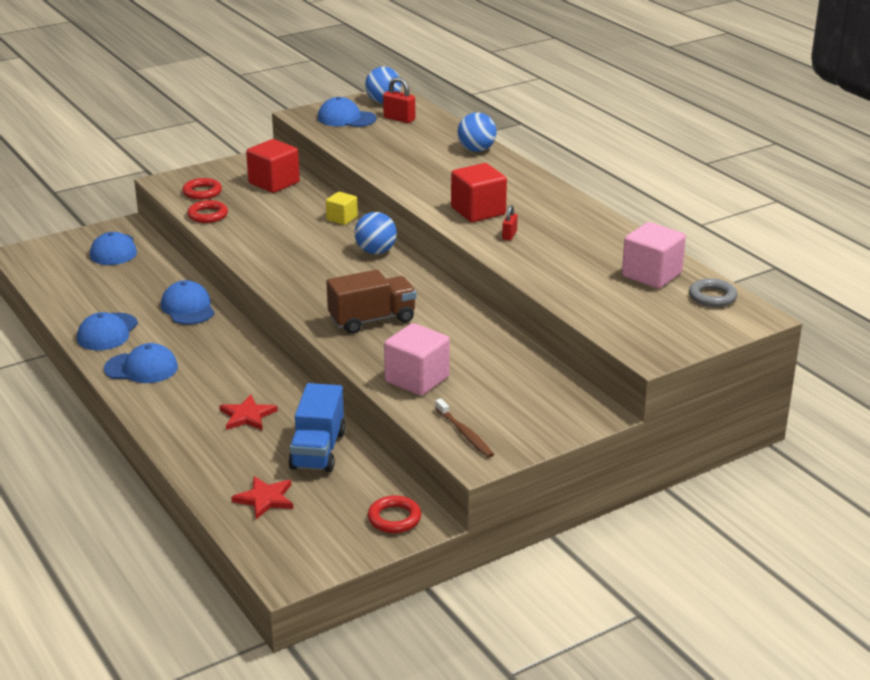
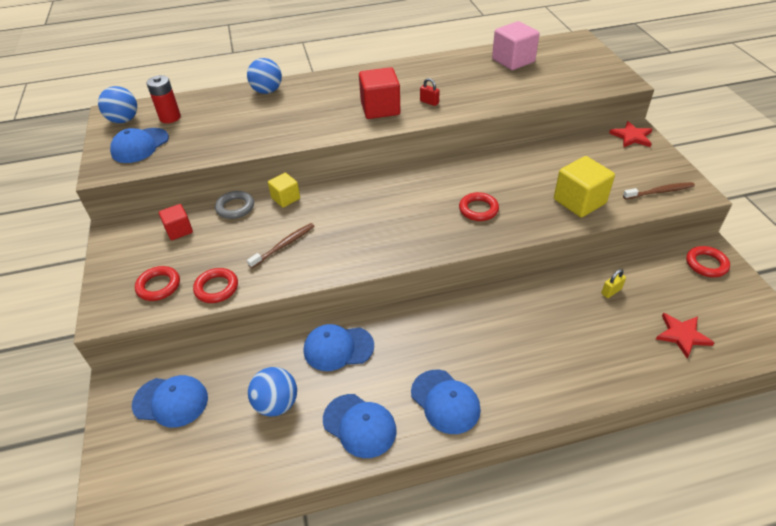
camera: 70 degrees left, 15 degrees up
blue cap [104,343,178,383] -> blue cap turned 120 degrees clockwise [411,370,481,434]
red star [220,394,278,430] -> red star moved to [609,121,652,148]
red cube [246,139,300,193] -> red cube [159,204,193,240], size x0.59
blue truck [288,383,346,472] -> yellow padlock [601,269,626,298]
brown truck [326,270,416,334] -> red ring [459,192,499,221]
blue ball [355,212,397,254] -> blue ball moved to [248,367,297,417]
red padlock [383,77,415,123] -> red battery [146,75,181,123]
pink cube [384,323,450,396] -> yellow cube [554,156,615,217]
grey ring [689,278,737,307] -> grey ring moved to [215,191,254,219]
none -> brown toothbrush [247,223,314,268]

